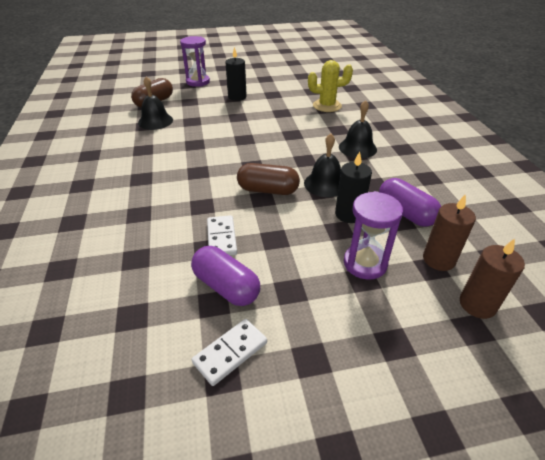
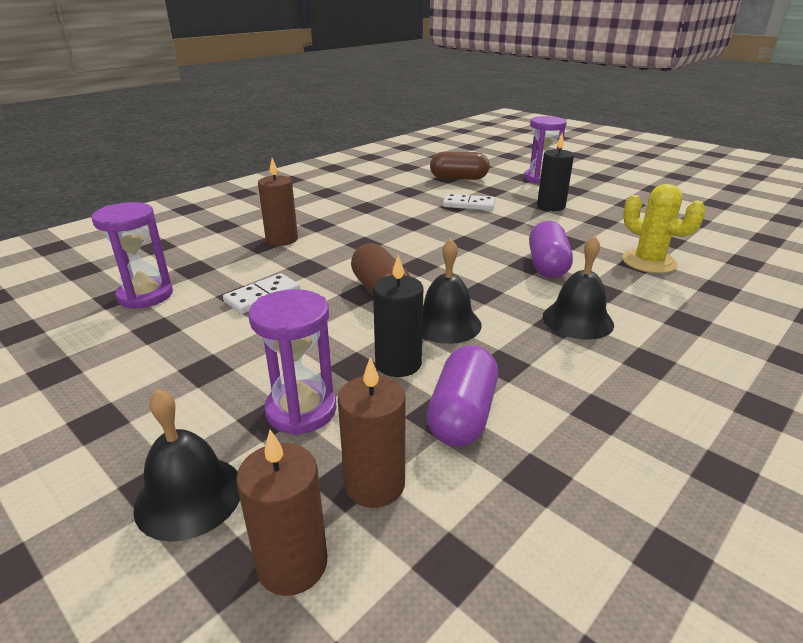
camera: 55 degrees right, 10 degrees down
black bell [138,76,173,130] -> black bell moved to [133,389,240,542]
purple capsule [191,246,260,306] -> purple capsule moved to [529,221,573,278]
white domino [192,319,267,386] -> white domino moved to [443,193,495,211]
none -> purple hourglass [91,202,173,309]
none -> brown candle [258,158,298,246]

